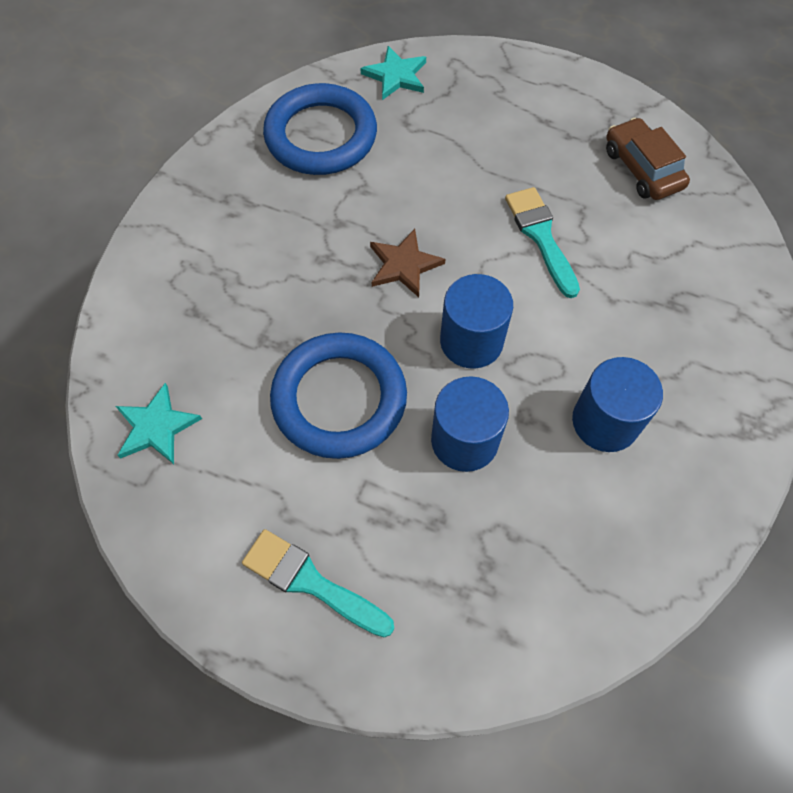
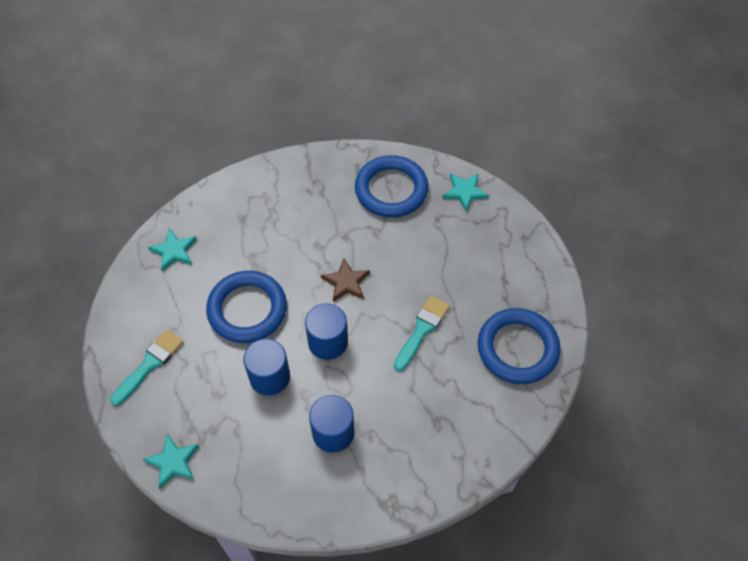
camera: 50 degrees right, 5 degrees down
turquoise brush [242,529,394,638] -> turquoise brush turned 45 degrees clockwise [110,330,183,406]
brown car [606,118,690,200] -> blue ring [478,308,561,384]
none -> turquoise star [143,433,199,489]

